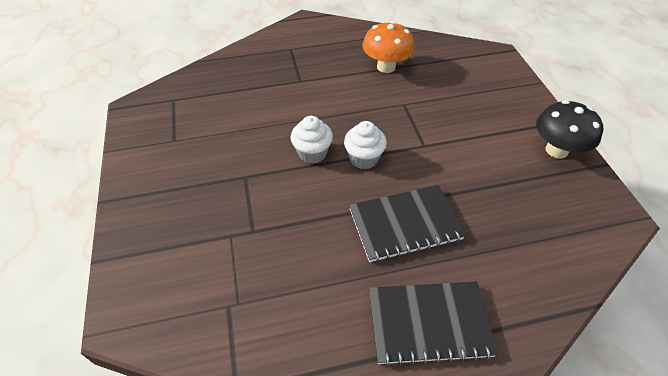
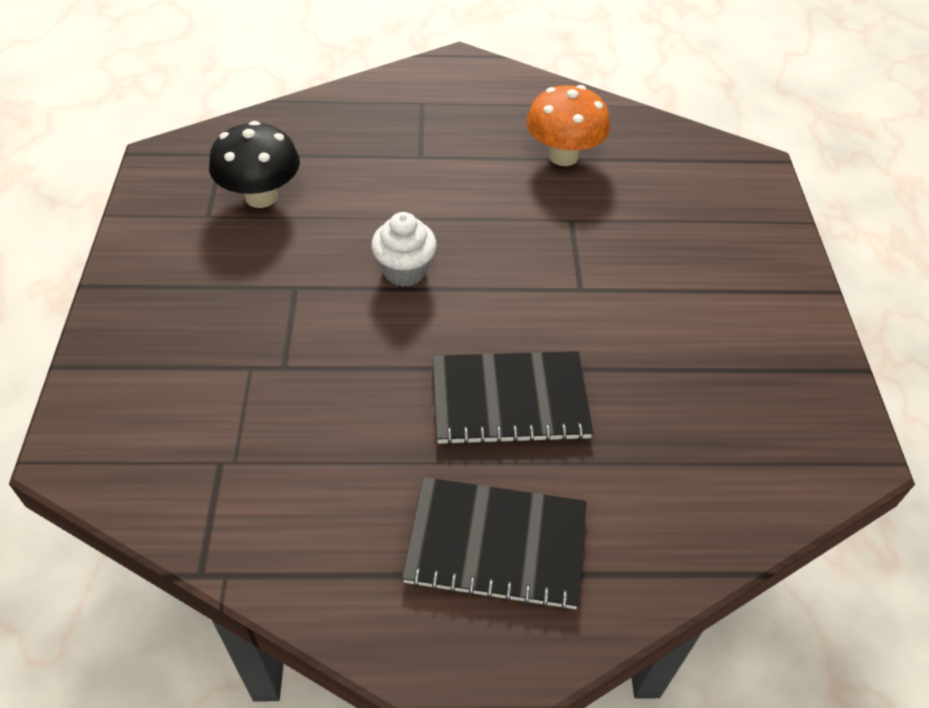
camera: 10 degrees right, 0 degrees up
white cupcake [344,121,387,169] -> none
black mushroom [536,100,603,159] -> black mushroom moved to [209,121,300,208]

